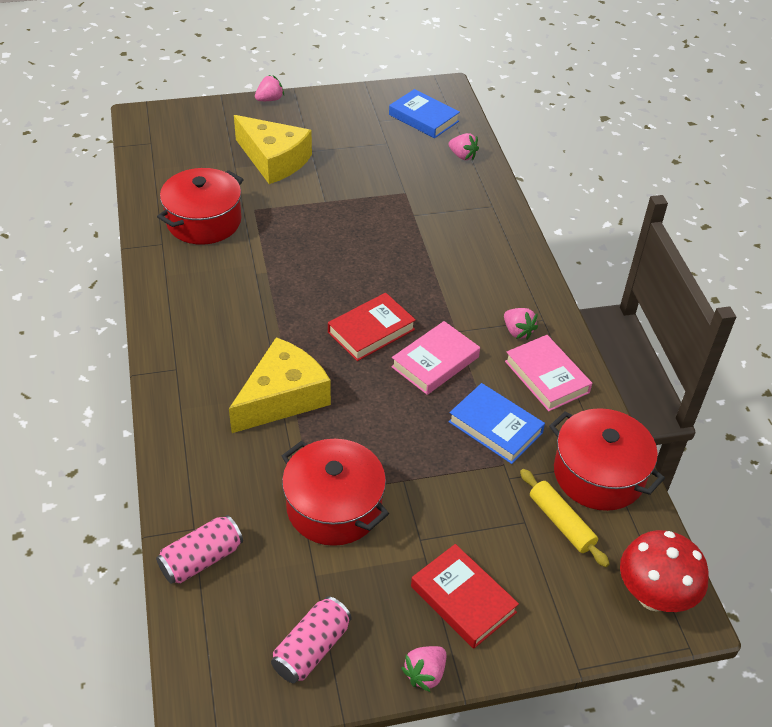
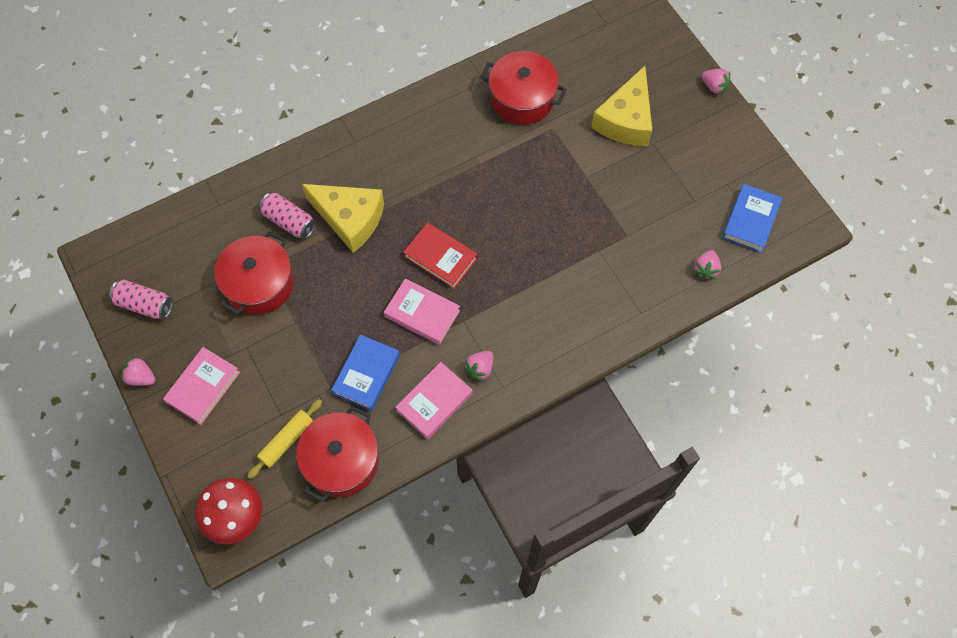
camera: 75 degrees right, 20 degrees up
pink can [156,515,243,584] -> pink can moved to [259,193,316,239]
red book [411,544,519,649] -> pink book [163,347,240,425]

